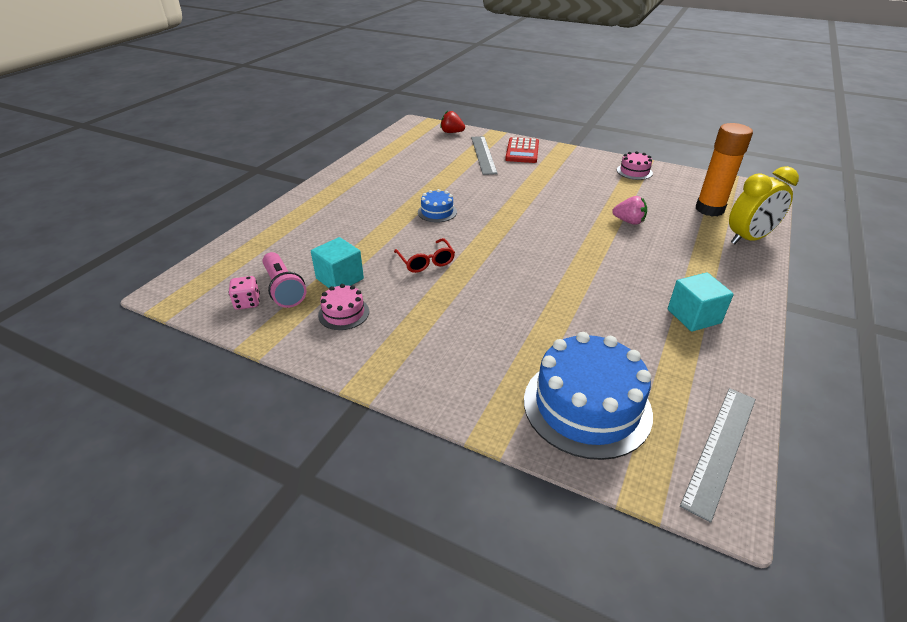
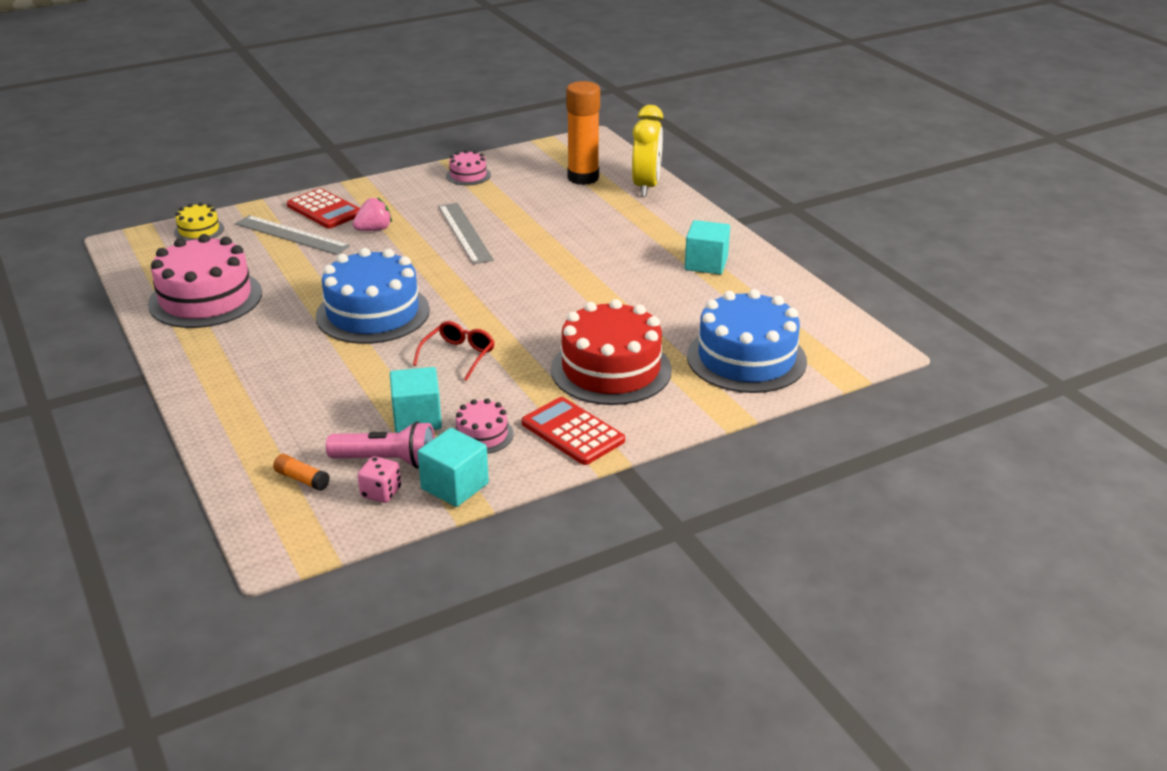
camera: 55 degrees left, 5 degrees down
red glasses [394,238,455,273] -> red glasses turned 75 degrees counterclockwise [413,321,495,381]
blue cake [418,189,457,222] -> blue cake [316,248,430,344], size x2.09
red strawberry [440,111,465,133] -> yellow cake [174,202,224,241]
pink strawberry [612,196,647,225] -> pink strawberry moved to [353,197,392,231]
grey ruler [680,388,756,523] -> grey ruler moved to [438,203,494,264]
none -> pink cake [148,234,262,328]
none -> orange glue stick [273,454,330,491]
none -> turquoise cube [418,428,489,507]
none -> red calculator [522,397,625,465]
none -> red cake [551,299,672,405]

